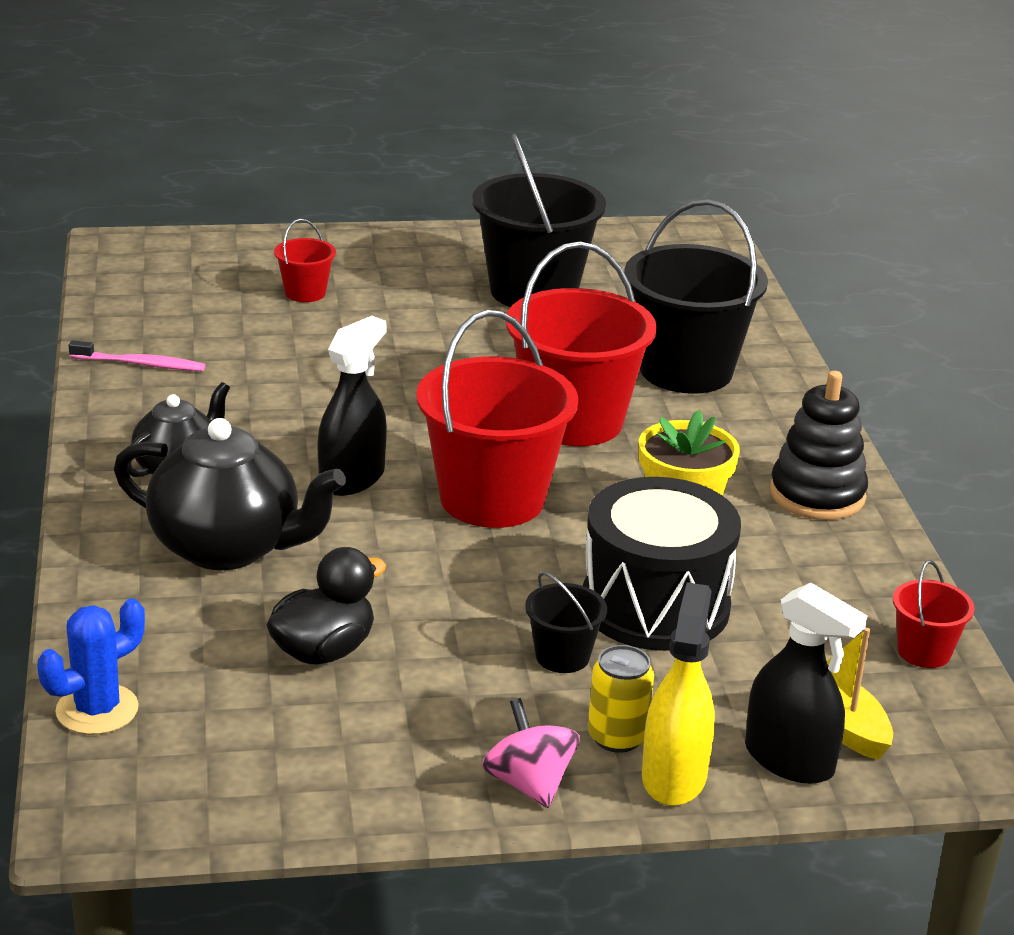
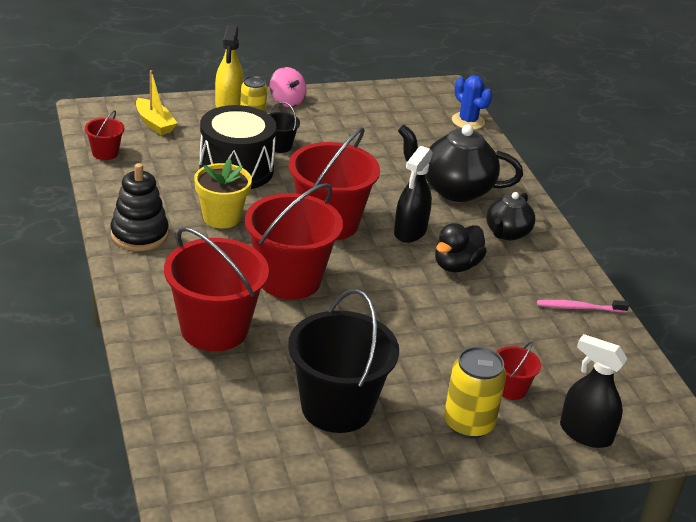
camera: 170 degrees right, 5 degrees up
blue cactus [37,599,145,735] -> blue cactus turned 75 degrees counterclockwise [452,75,492,130]
black duck [267,547,386,664] -> black duck moved to [435,223,487,272]
black bucket [624,199,768,394] -> red bucket [164,227,269,351]
black spray bottle [745,583,867,784] -> black spray bottle moved to [560,334,627,448]
none -> yellow can [444,346,507,439]

